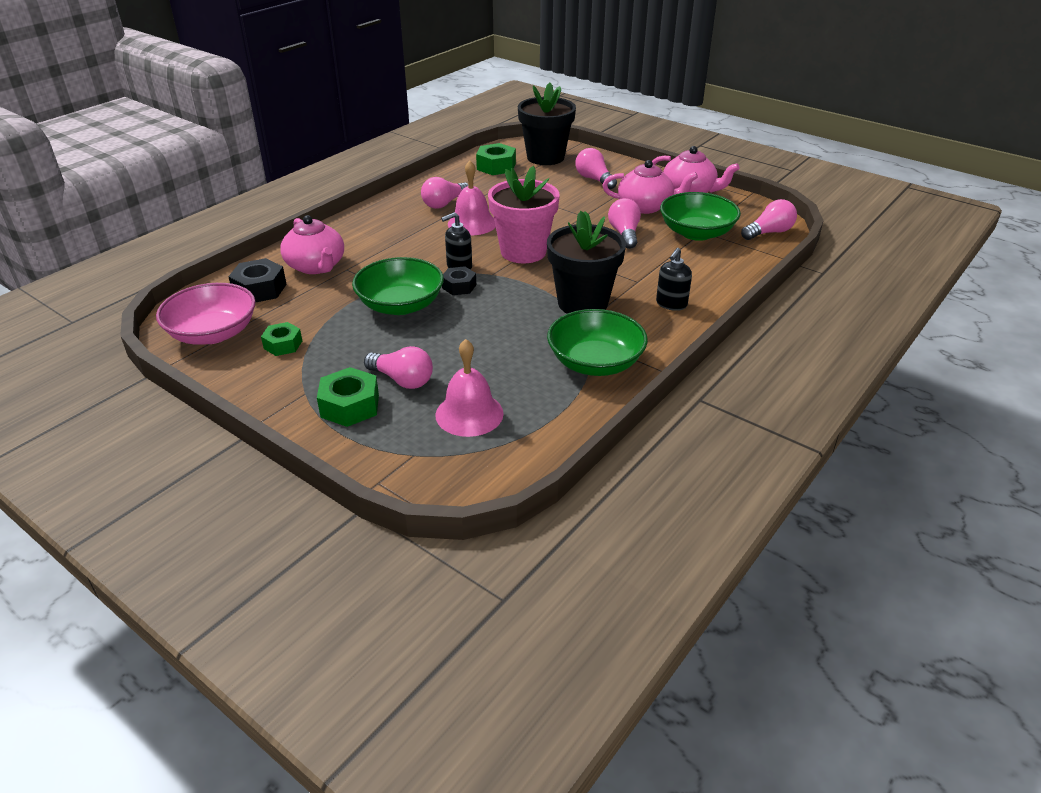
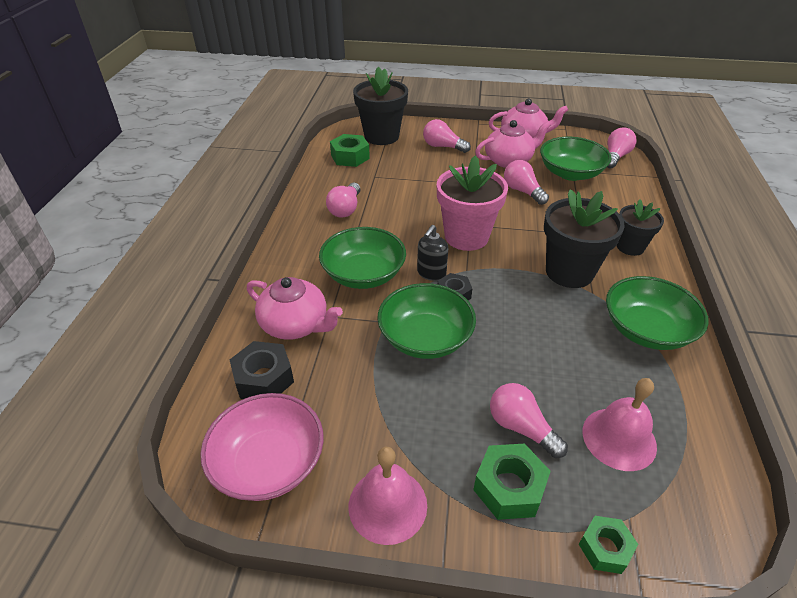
camera: 30 degrees left, 5 degrees up
green nut [261,322,302,356] -> green nut moved to [579,516,638,574]
pink light bulb [364,346,433,389] -> pink light bulb turned 135 degrees counterclockwise [490,383,568,458]
pink bell [448,161,496,235] -> pink bell moved to [349,447,427,545]
black soap dispenser [656,248,692,311] -> black flower pot [617,199,664,256]
none -> green bowl [319,227,406,289]

